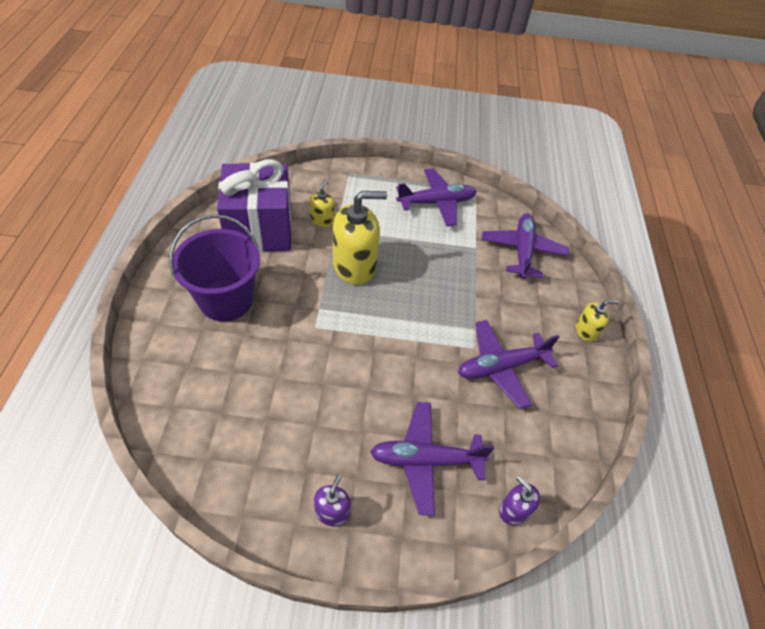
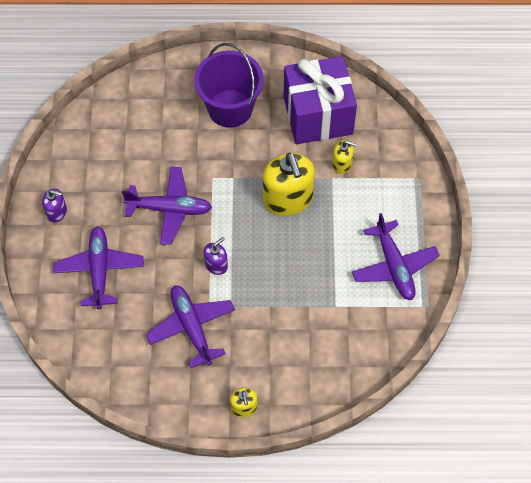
camera: 90 degrees right, 10 degrees up
purple plane [482,213,569,279] -> purple plane moved to [122,167,212,245]
purple soap dispenser [499,476,540,525] -> purple soap dispenser moved to [204,237,228,275]

